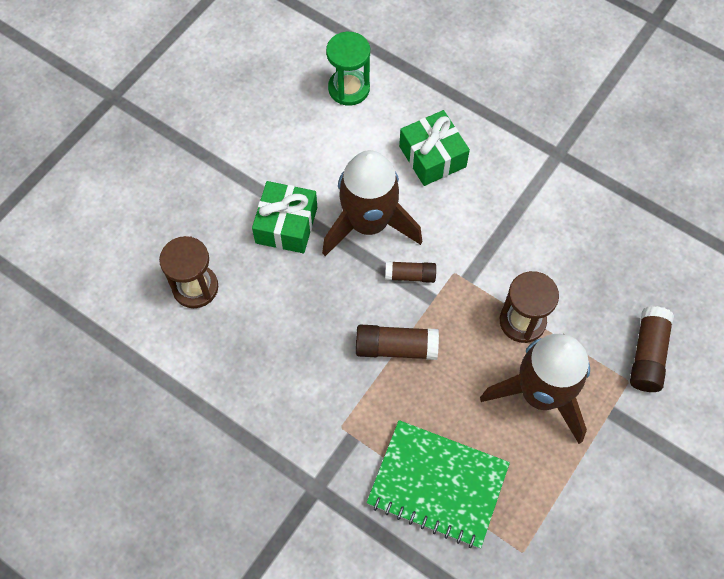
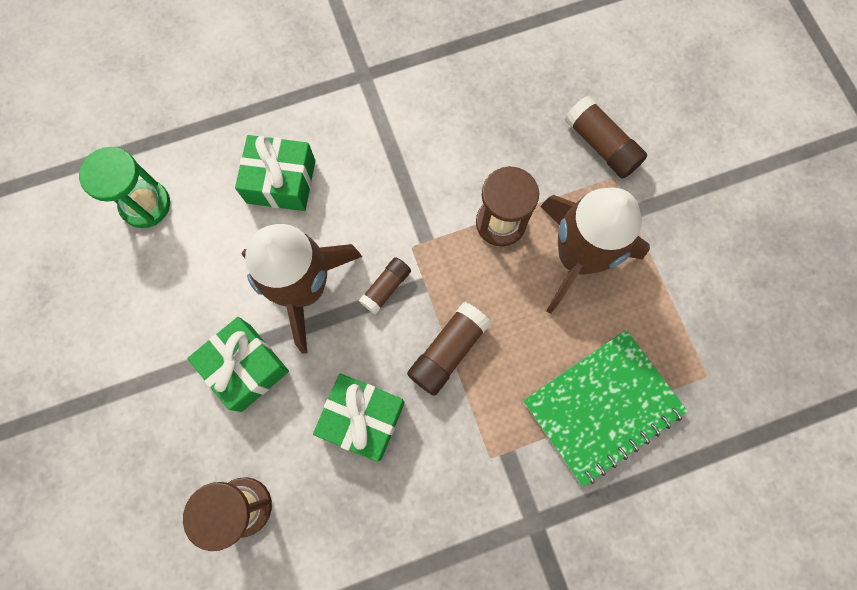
camera: 55 degrees left, 10 degrees up
none -> green gift [313,373,405,462]

